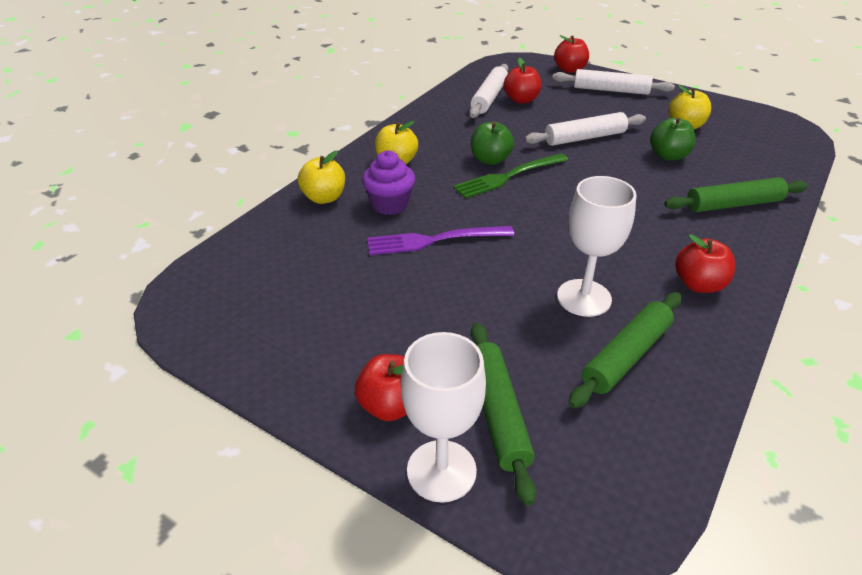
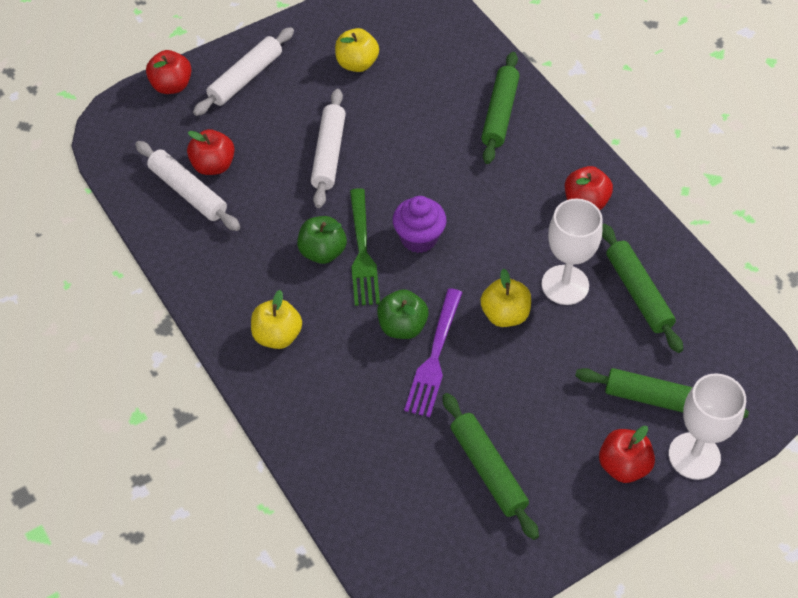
camera: 65 degrees left, 15 degrees up
yellow apple [298,151,345,204] -> yellow apple moved to [480,268,531,327]
purple cupcake [362,150,415,215] -> purple cupcake moved to [393,196,447,253]
green apple [650,117,696,161] -> green apple moved to [377,289,429,339]
none -> green rolling pin [442,393,539,540]

